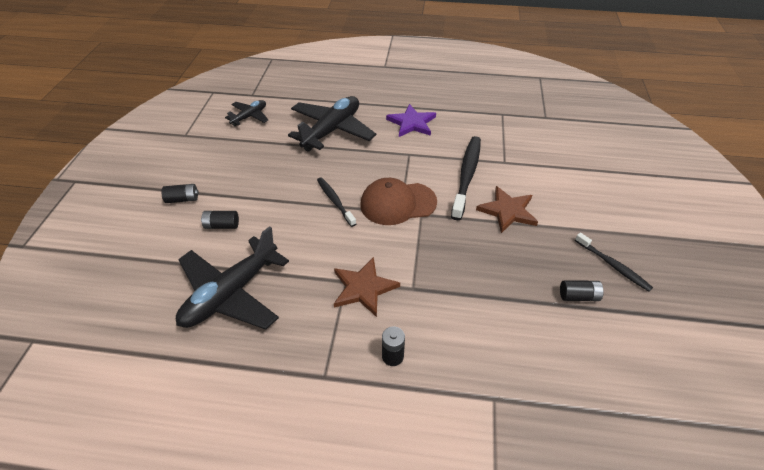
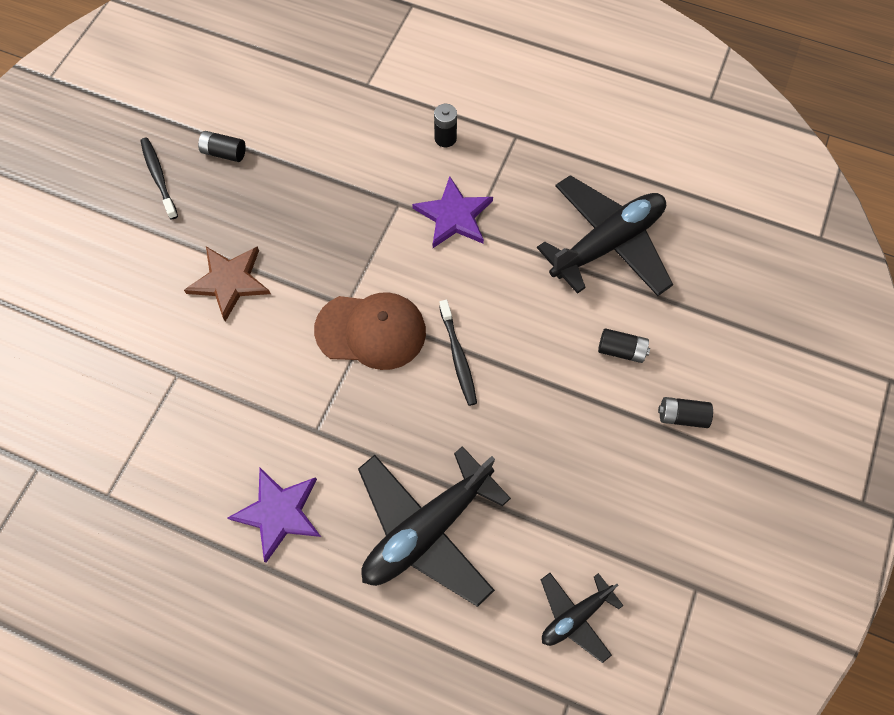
camera: 165 degrees left, 20 degrees up
brown star [334,257,400,317] -> purple star [412,176,493,248]
black toothbrush [451,136,481,220] -> none

